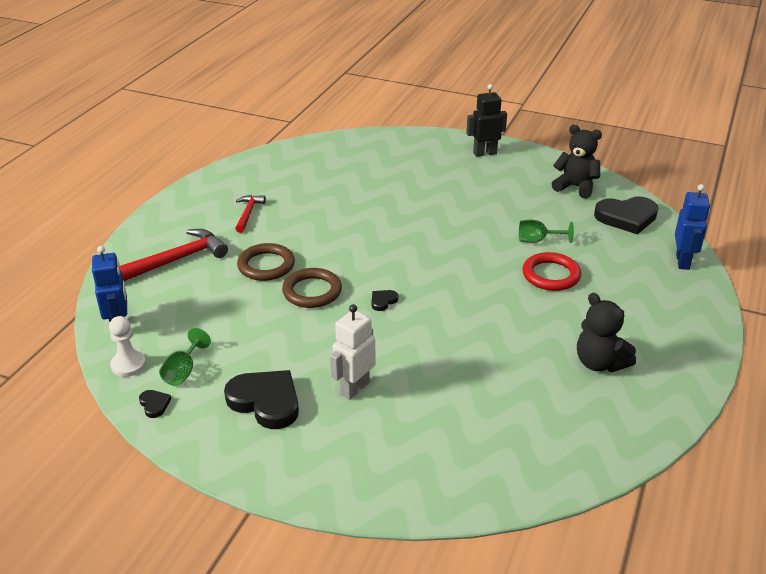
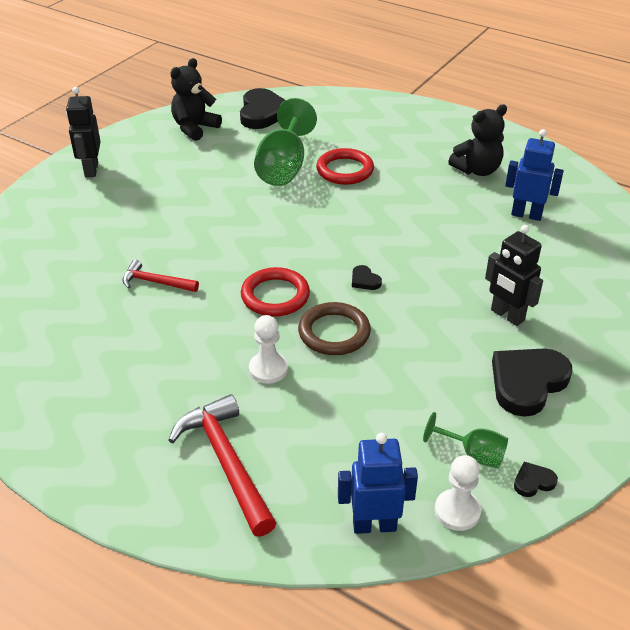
camera: 80 degrees left, 5 degrees up
red hammer [235,195,266,233] -> red hammer moved to [122,260,199,292]
brown ring [237,243,295,281] -> white pawn [249,315,288,384]
white robot [330,304,375,400] -> black robot [485,225,543,326]
green goblet [519,220,574,243] -> green goblet [254,98,317,186], size x1.92
blue robot [675,184,710,270] -> blue robot moved to [505,129,564,221]
none -> red ring [241,267,310,317]

